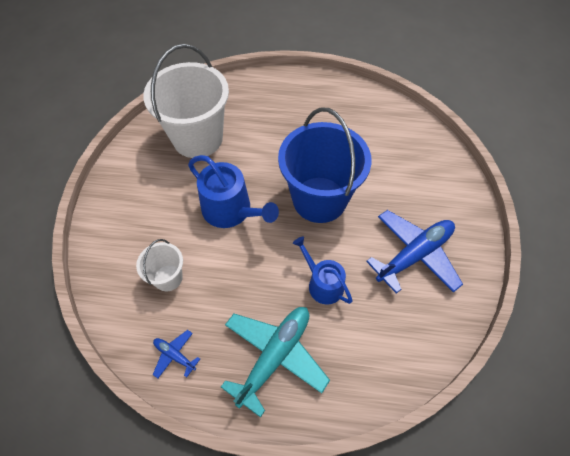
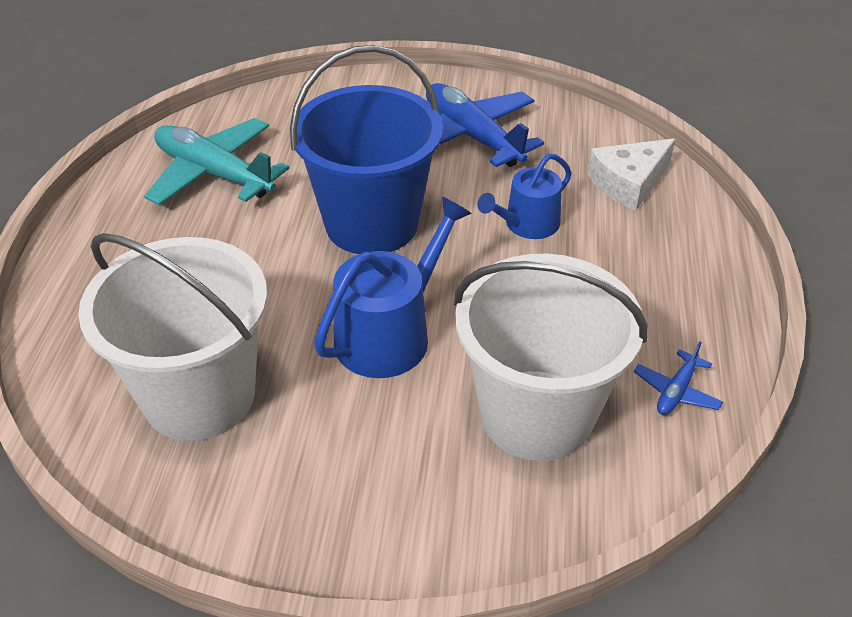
camera: 90 degrees left, 15 degrees down
white bucket [136,239,183,291] -> white bucket [454,254,648,461], size x2.07
turquoise plane [221,307,330,418] -> turquoise plane moved to [144,118,289,205]
none -> white cheese [587,138,675,211]

